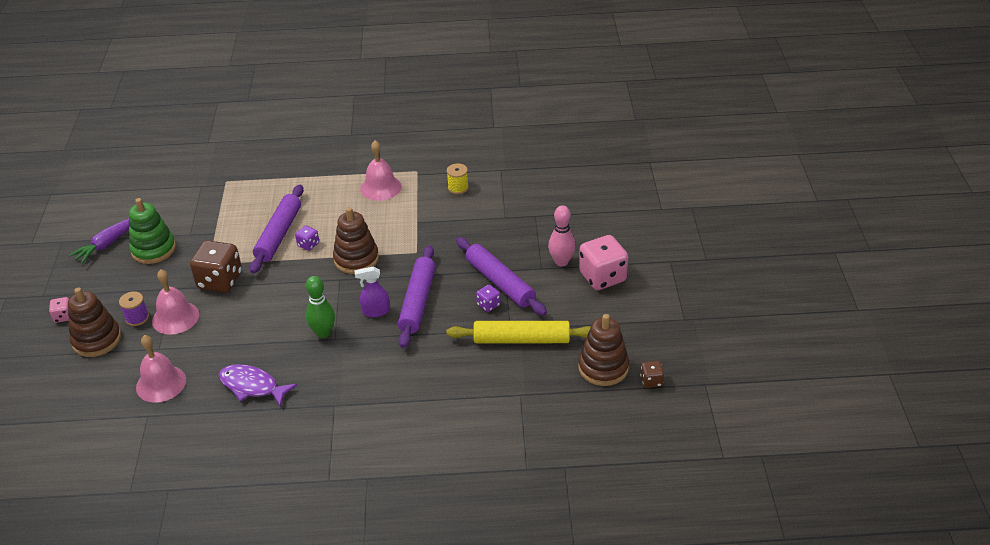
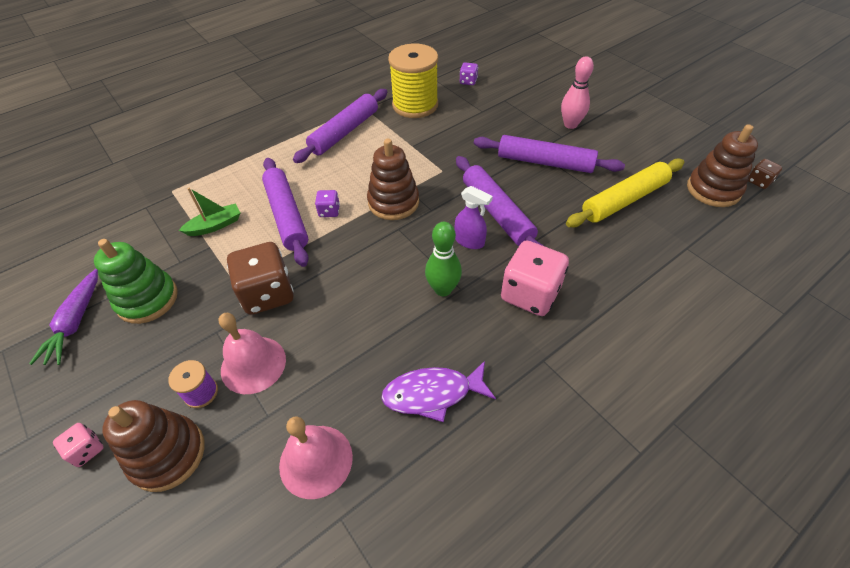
camera: 35 degrees left, 10 degrees up
purple spray bottle [354,266,390,317] -> purple spray bottle turned 105 degrees counterclockwise [455,186,493,249]
pink bell [360,141,402,201] -> purple rolling pin [293,89,387,163]
yellow spool [447,163,469,194] -> yellow spool [388,44,438,118], size x2.18
purple dice [476,285,501,312] -> purple dice moved to [460,62,478,85]
pink dice [579,235,628,290] -> pink dice moved to [501,240,569,316]
none -> green boat [178,188,240,236]

